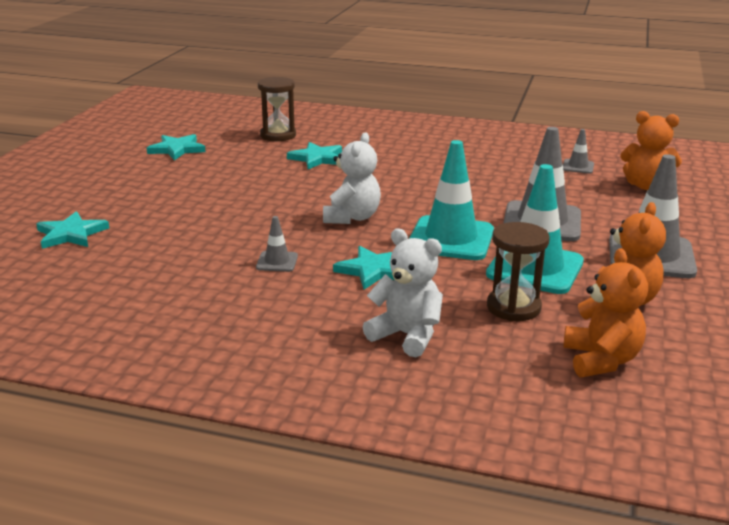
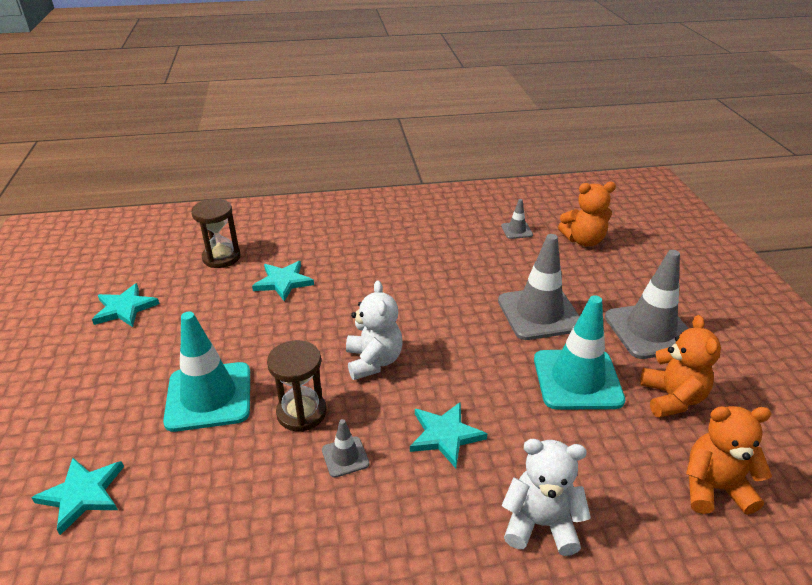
camera: 25 degrees left, 10 degrees up
turquoise traffic cone [410,140,494,260] -> turquoise traffic cone moved to [163,311,250,432]
brown hourglass [487,222,550,321] -> brown hourglass moved to [267,340,327,432]
orange teddy bear [564,248,648,377] -> orange teddy bear turned 60 degrees counterclockwise [686,406,772,515]

